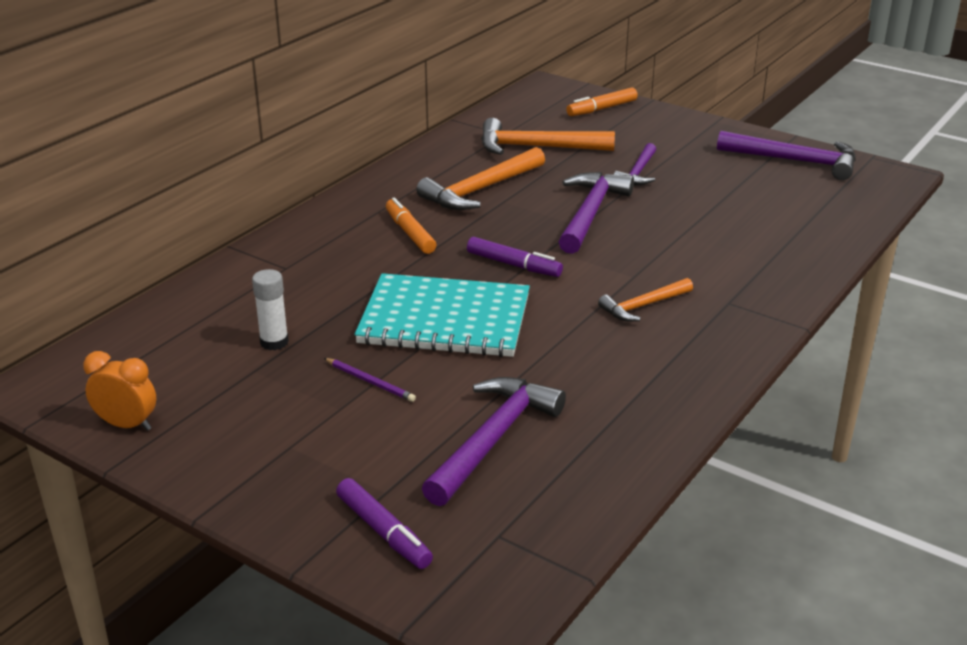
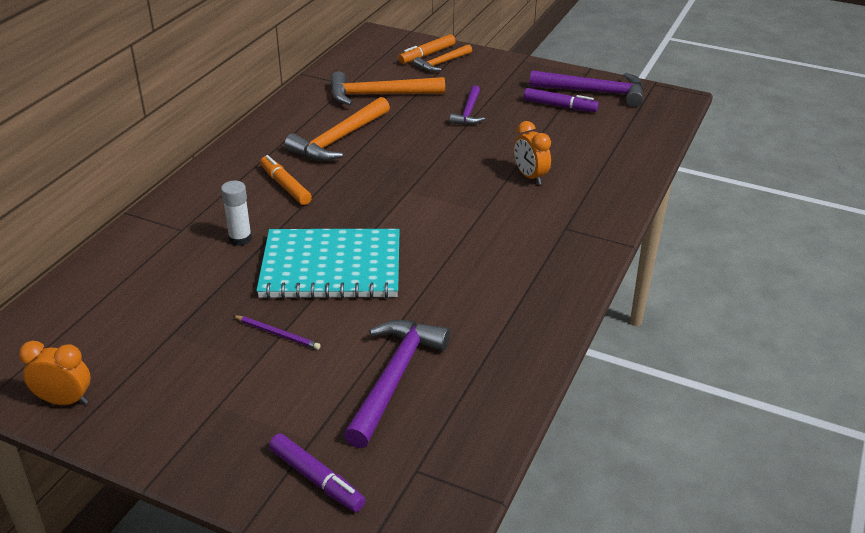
camera: 10 degrees left, 5 degrees up
white glue stick [252,269,289,350] -> white glue stick moved to [221,181,252,246]
purple marker [467,237,563,277] -> purple marker moved to [523,88,599,112]
purple hammer [559,172,634,254] -> none
orange hammer [598,278,693,321] -> orange hammer moved to [413,44,472,72]
none -> orange clock [514,121,551,185]

